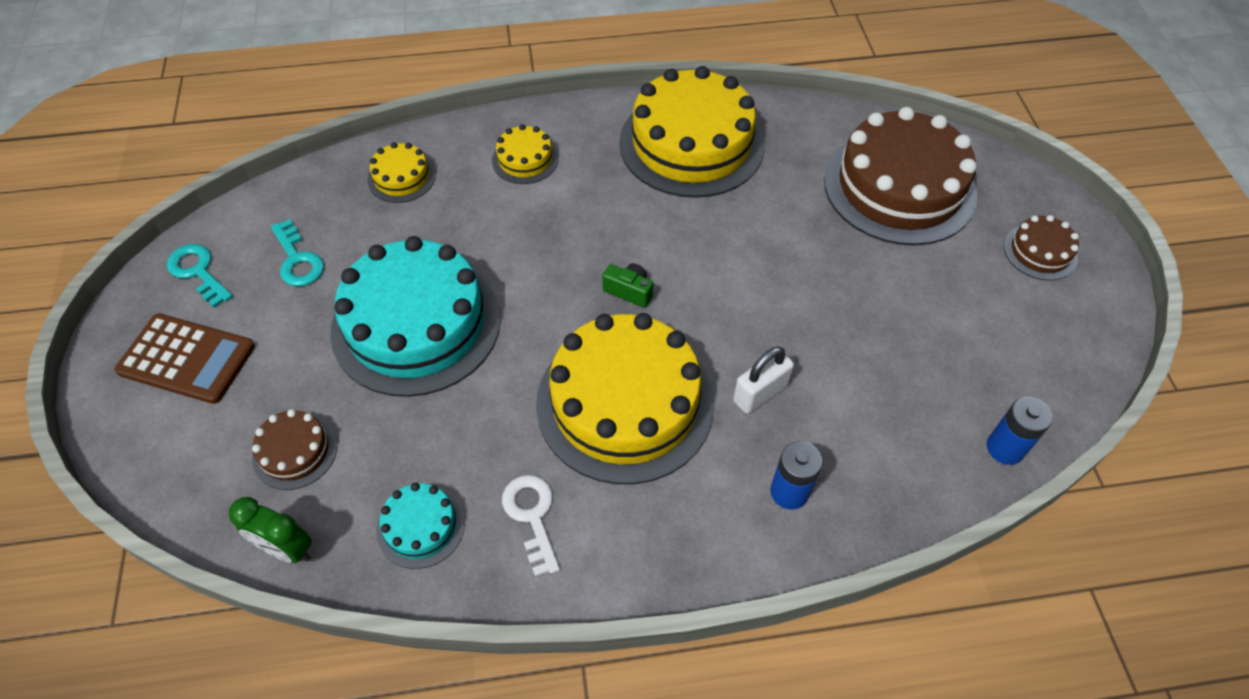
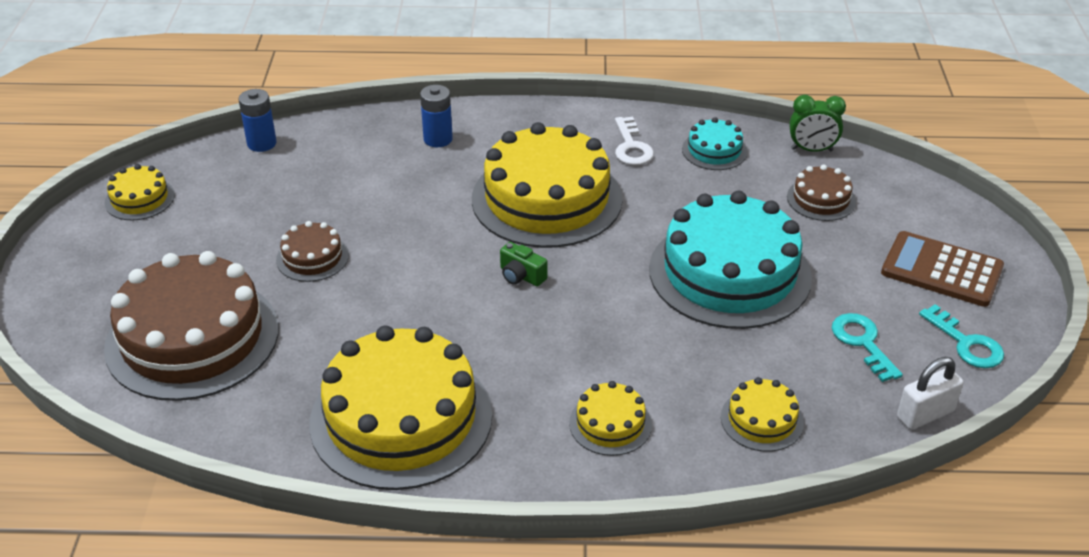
camera: 170 degrees left, 15 degrees down
green clock [229,497,312,563] -> green clock turned 150 degrees clockwise [789,95,846,152]
white padlock [733,347,794,414] -> white padlock moved to [897,357,963,430]
brown cake [1003,215,1079,281] -> brown cake moved to [276,221,349,282]
none -> yellow cake [104,164,175,220]

